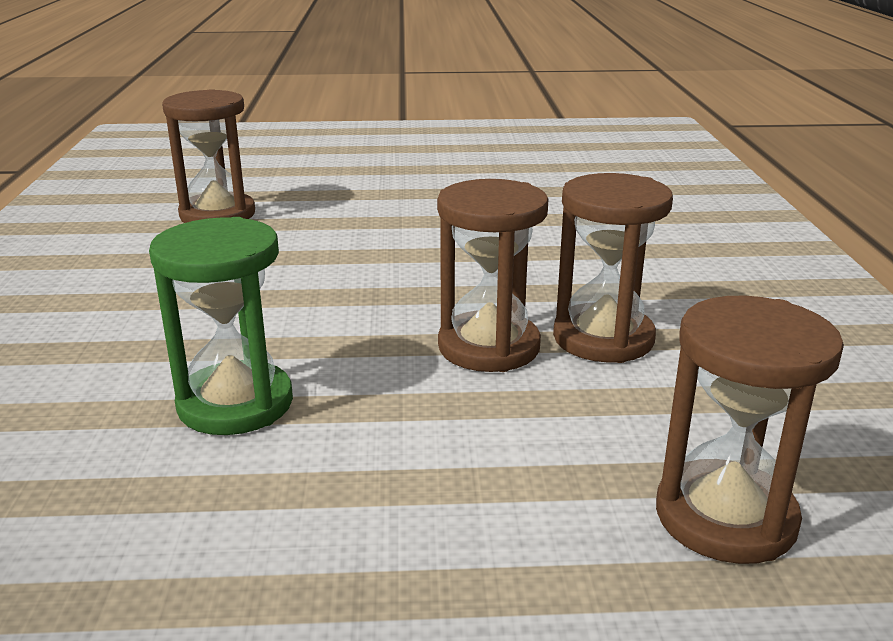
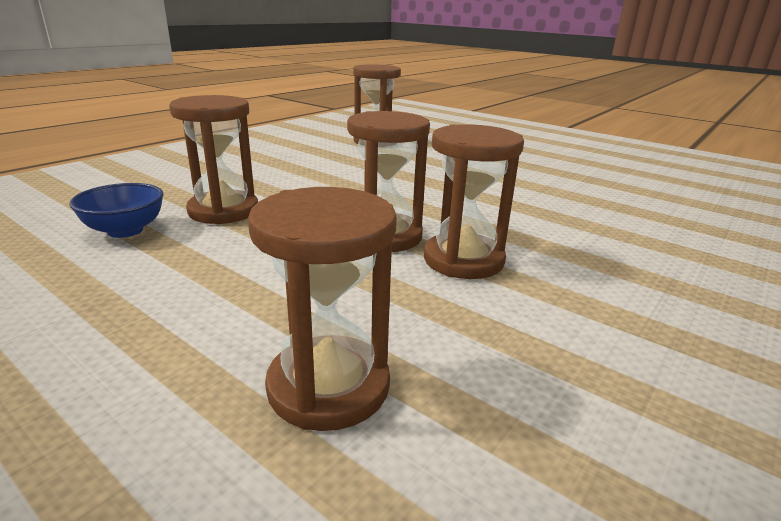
camera: 40 degrees right, 0 degrees up
green hourglass [149,217,293,435] -> brown hourglass [169,95,258,225]
none -> blue bowl [69,183,163,238]

